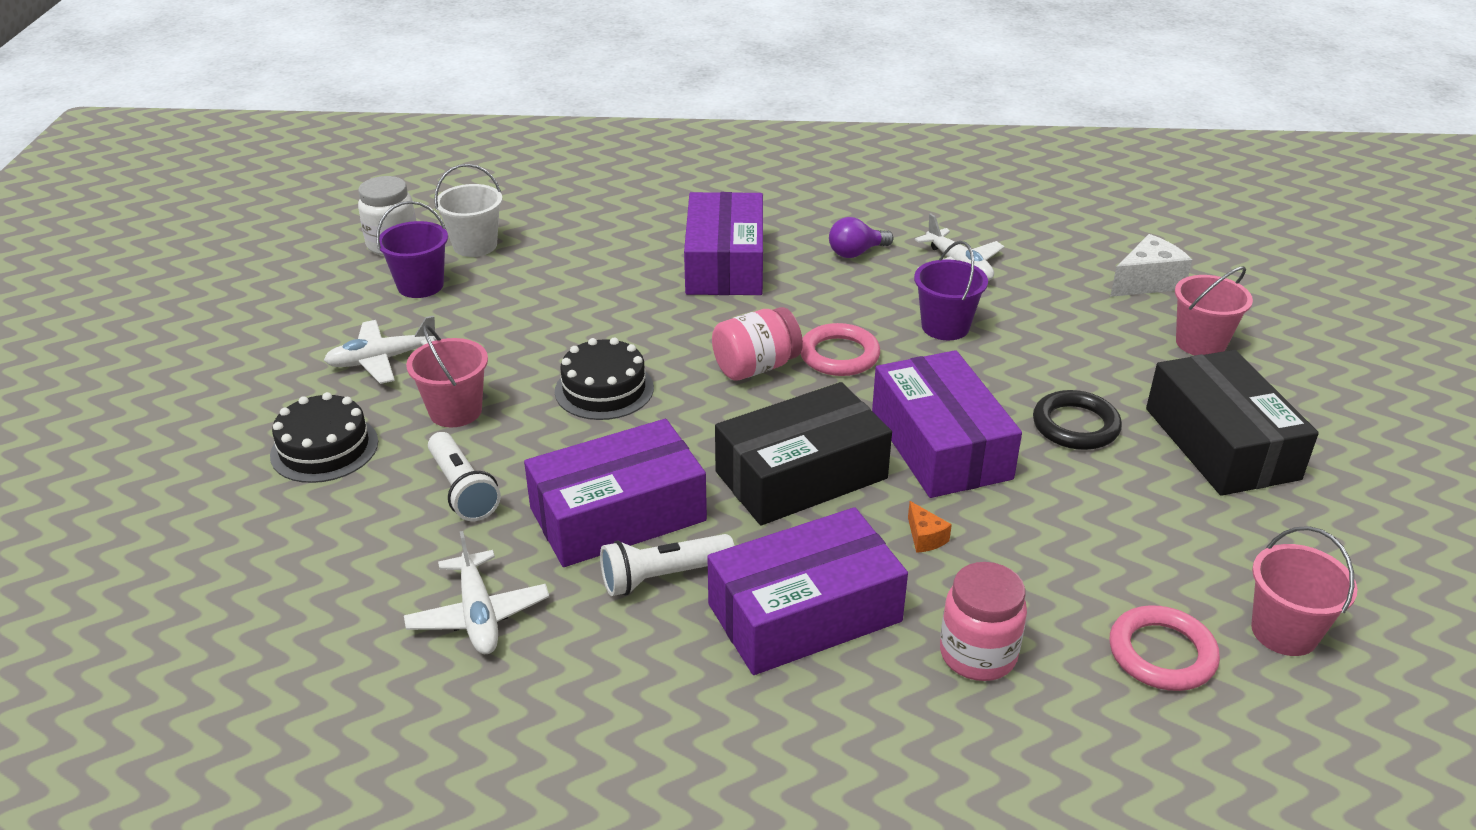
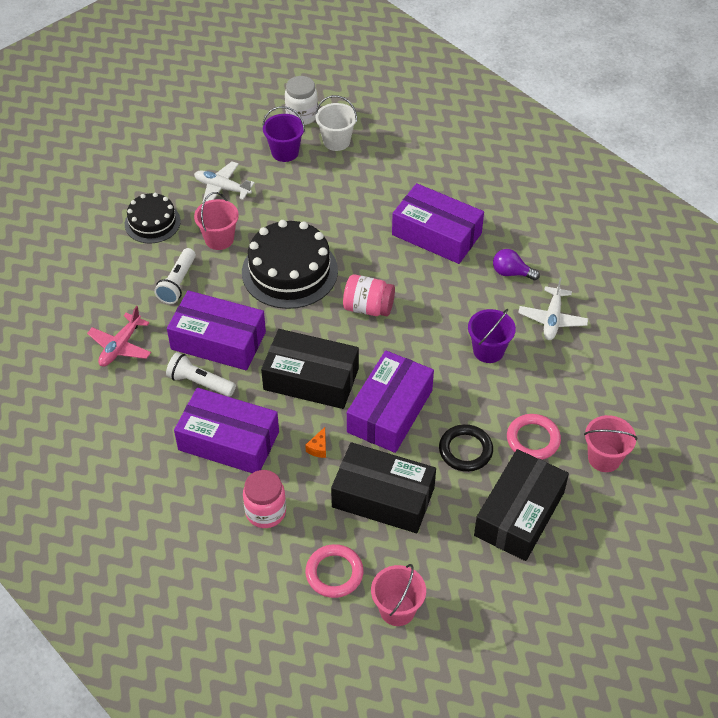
camera: 45 degrees right, 15 degrees up
white plane [404,531,549,654] -> pink plane [87,306,151,366]
black cake [555,338,654,420] -> black cake [242,220,338,309], size x1.67
purple box [684,192,763,295] -> purple box turned 75 degrees clockwise [392,183,484,264]
pink ring [800,323,880,376] -> pink ring moved to [507,414,561,460]
white cheese [1110,234,1192,297] -> none
none -> black box [331,442,436,533]

